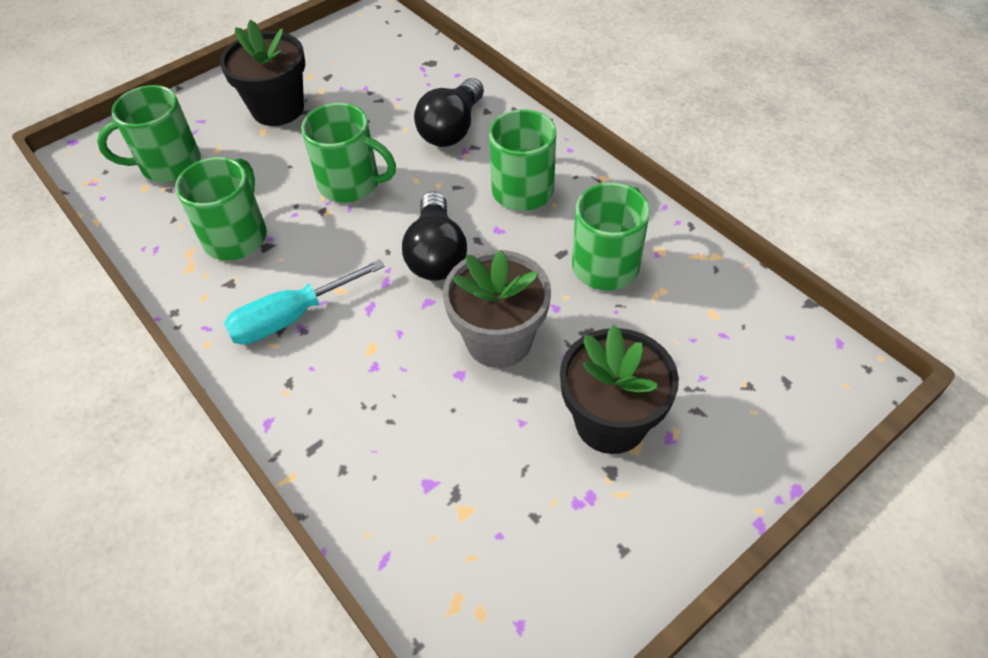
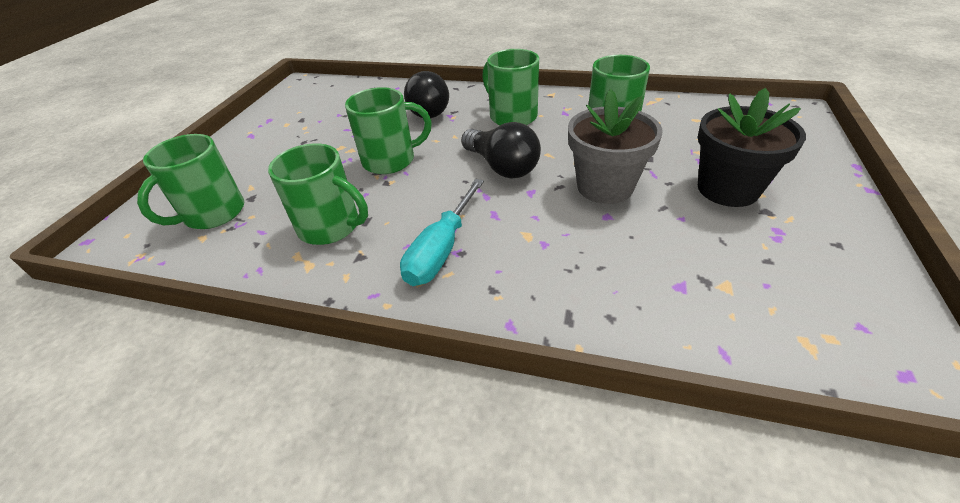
camera: 35 degrees left, 10 degrees down
green mug [175,157,267,261] -> green mug turned 135 degrees clockwise [268,144,368,245]
black flower pot [220,20,305,126] -> none

